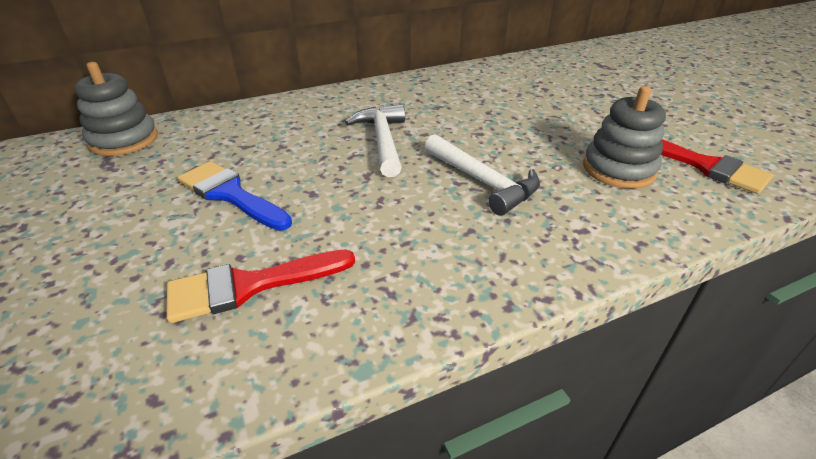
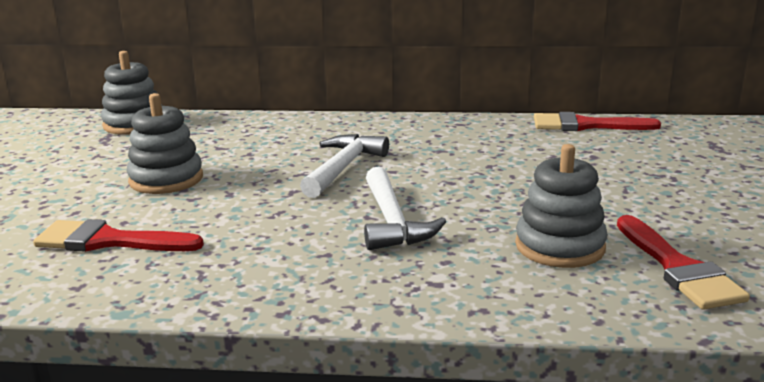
camera: 30 degrees right, 15 degrees down
blue brush [178,161,292,231] -> grey stacking toy [127,93,203,194]
none -> red brush [534,112,661,131]

